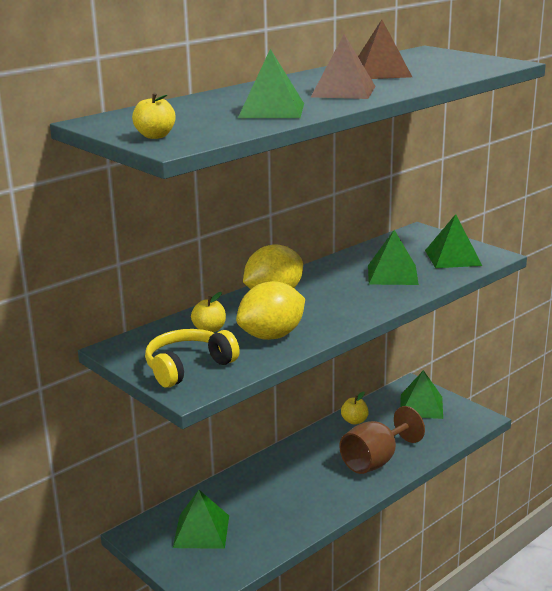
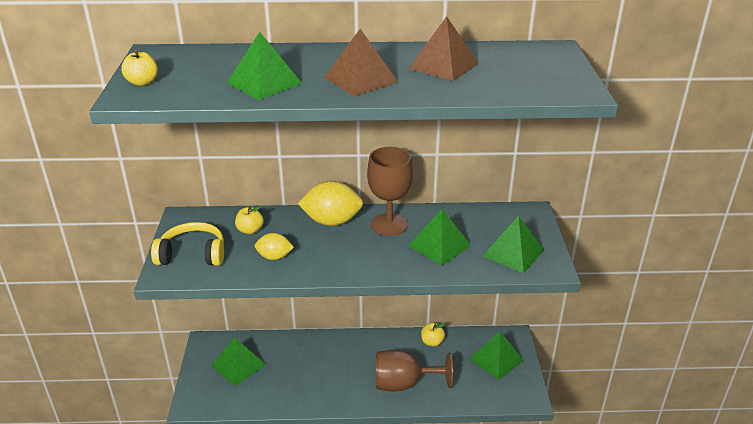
camera: 40 degrees right, 10 degrees up
yellow lemon [236,281,305,340] -> yellow lemon [255,233,294,260], size x0.57
none -> brown goblet [367,147,413,236]

